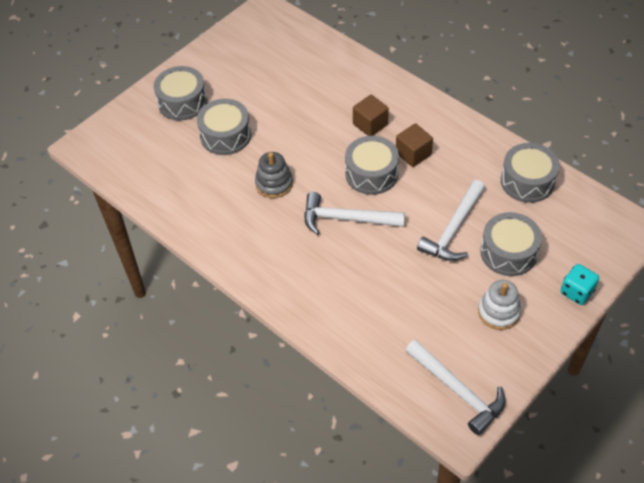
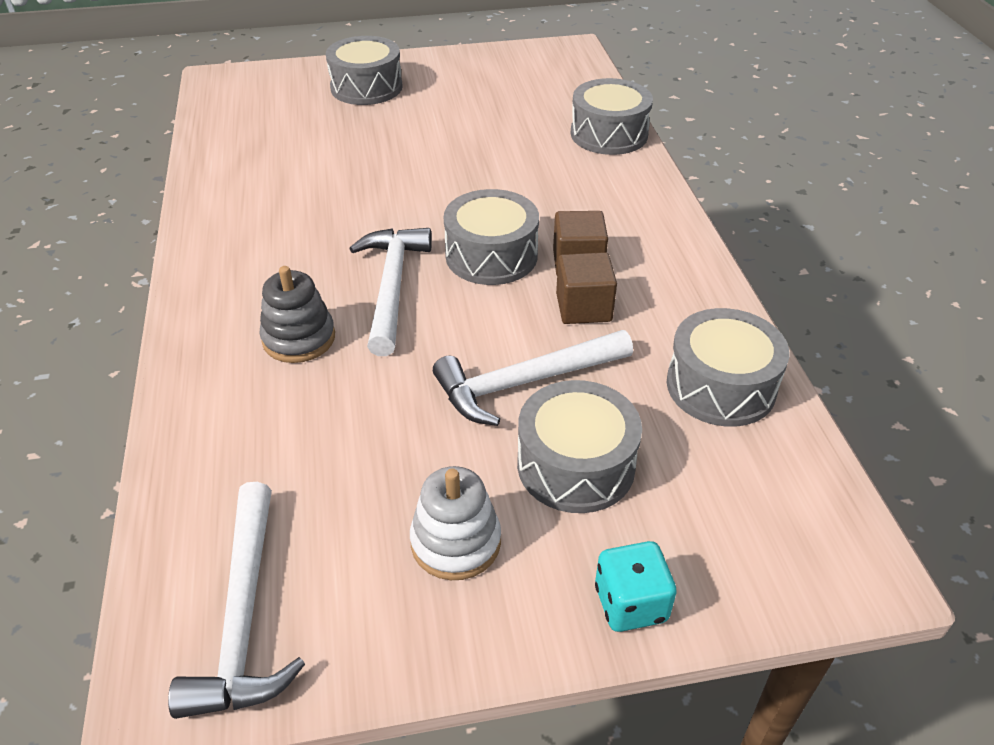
camera: 35 degrees right, 10 degrees down
grey drum [197,99,251,155] -> grey drum moved to [571,78,653,155]
grey stacking toy [255,152,293,198] -> grey stacking toy moved to [259,266,335,363]
white hammer [304,192,405,235] -> white hammer turned 45 degrees clockwise [349,228,432,356]
brown cube [353,95,389,136] -> brown cube moved to [556,252,617,324]

